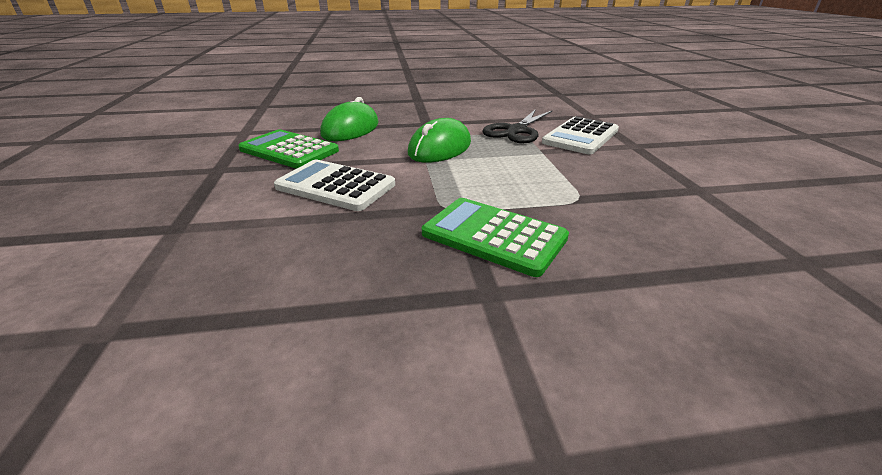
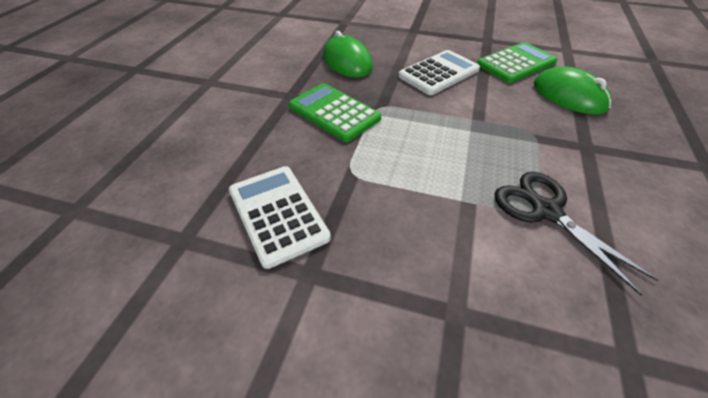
camera: 115 degrees right, 15 degrees up
green mouse [408,118,471,163] -> green mouse moved to [323,31,373,77]
green calculator [422,198,569,277] -> green calculator turned 105 degrees counterclockwise [289,83,381,142]
white calculator [542,117,619,154] -> white calculator moved to [229,166,331,269]

